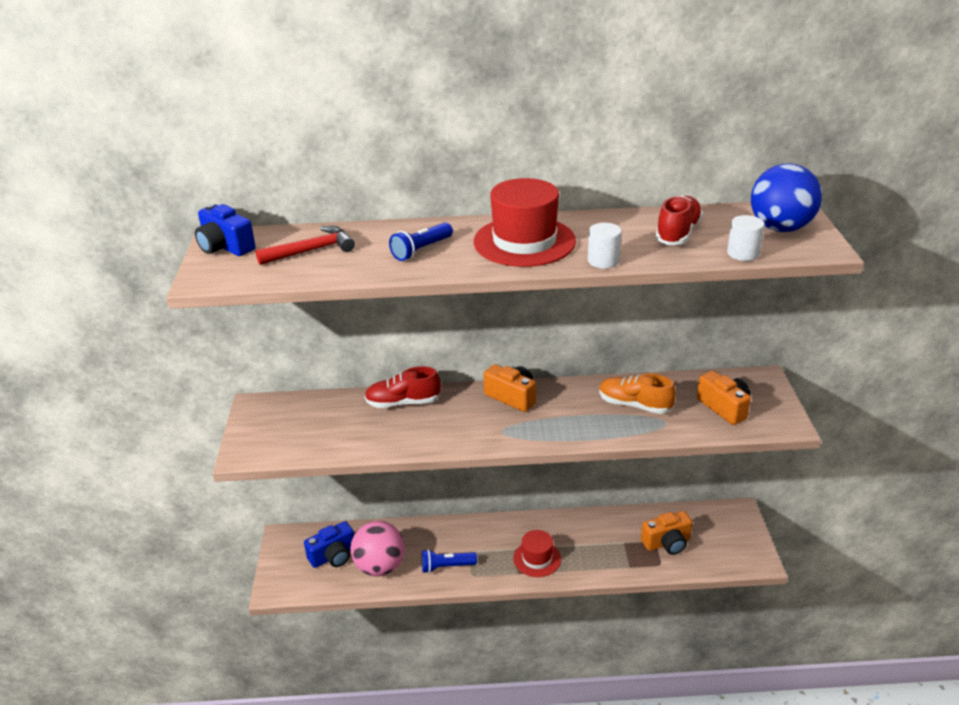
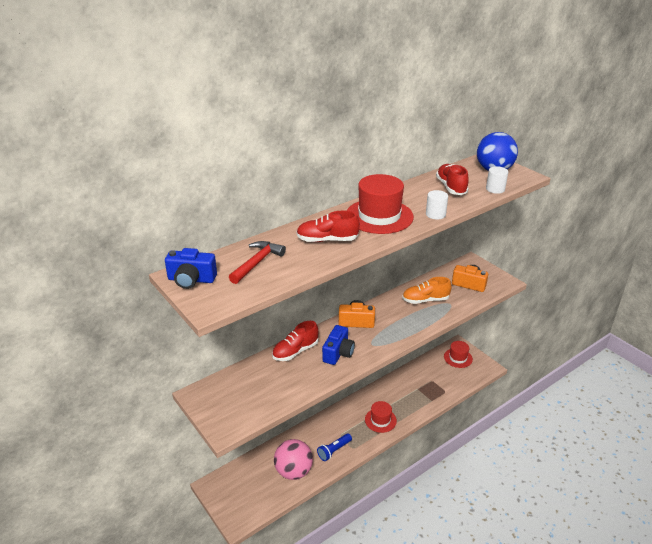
camera: 35 degrees left, 0 degrees up
blue camera [304,521,354,568] -> blue camera moved to [322,325,355,365]
blue flashlight [389,222,453,261] -> red shoe [296,211,360,242]
orange camera [641,511,692,555] -> none
none -> red hat [444,341,473,368]

